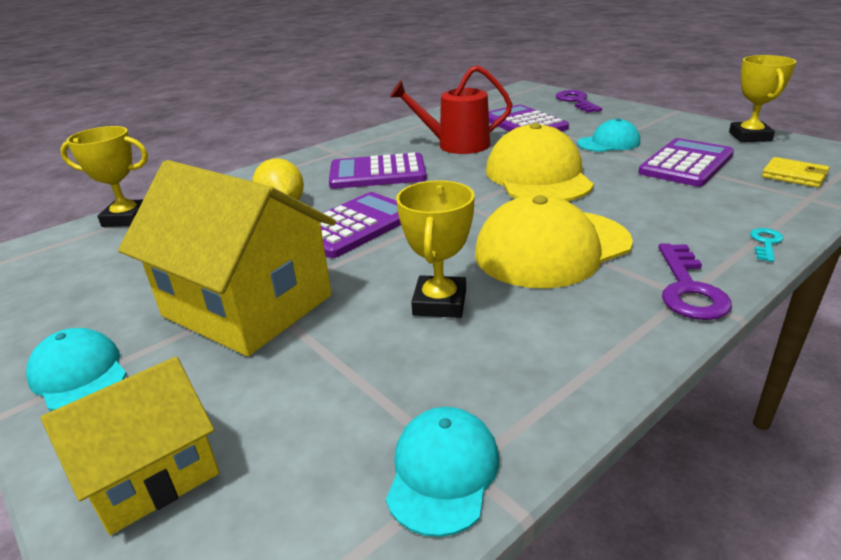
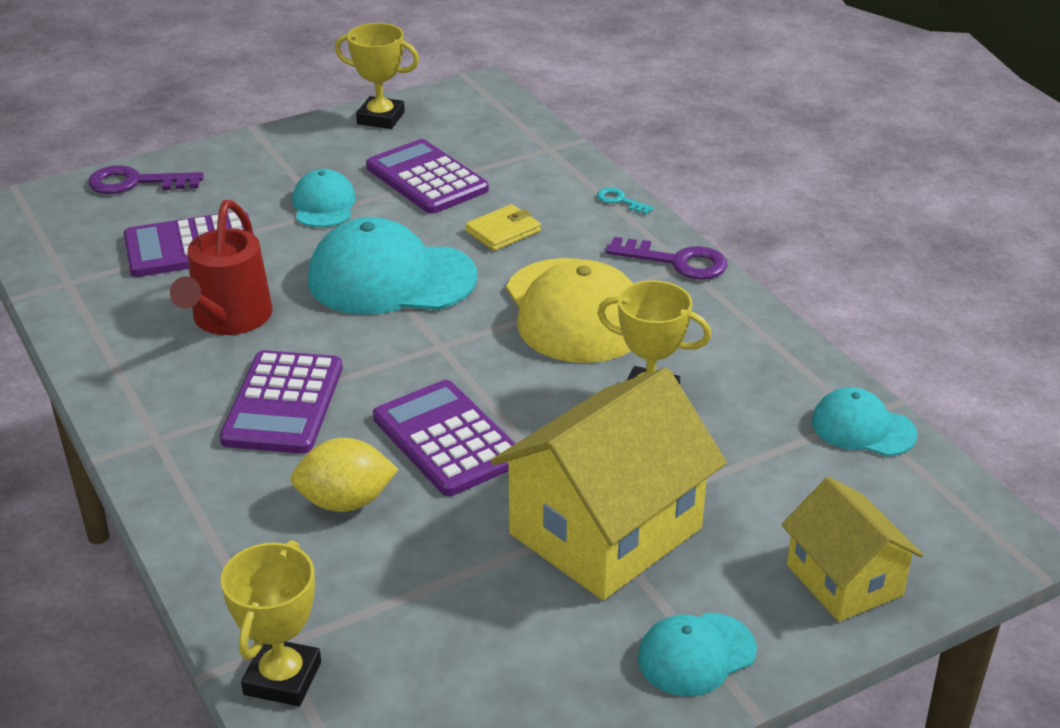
camera: 80 degrees left, 5 degrees up
yellow cap [486,123,594,201] -> turquoise cap [308,217,478,315]
yellow wallet [762,157,830,188] -> yellow wallet moved to [465,204,541,251]

